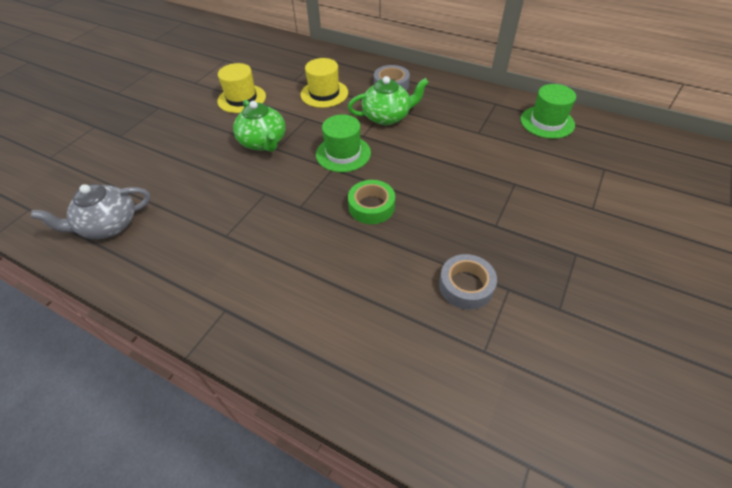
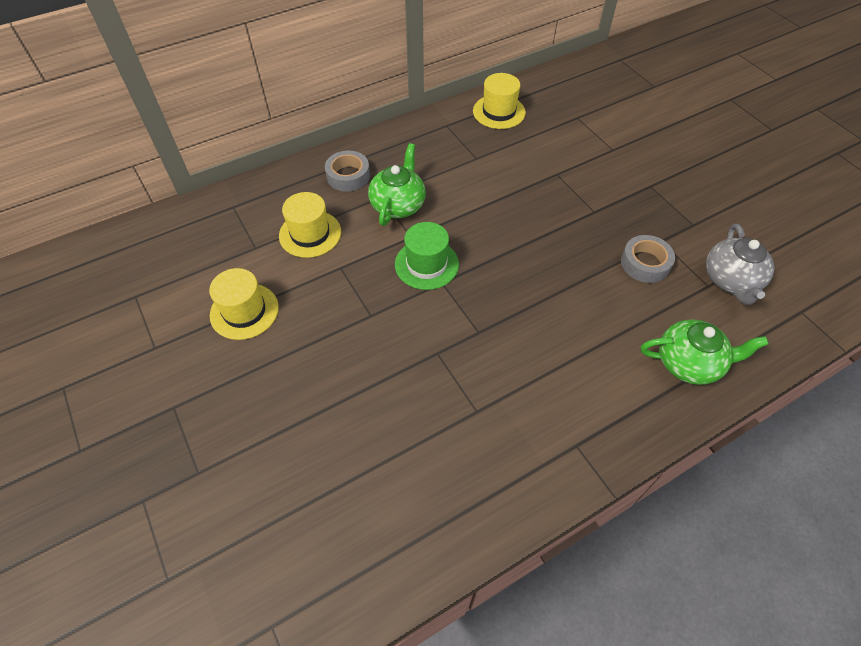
camera: 60 degrees left, 5 degrees up
grey teapot [31,184,150,239] -> grey teapot moved to [706,224,775,305]
green teapot [233,100,286,152] -> green teapot moved to [641,319,768,385]
green tape [348,180,395,224] -> none
green hat [521,84,576,139] -> yellow hat [473,73,526,129]

